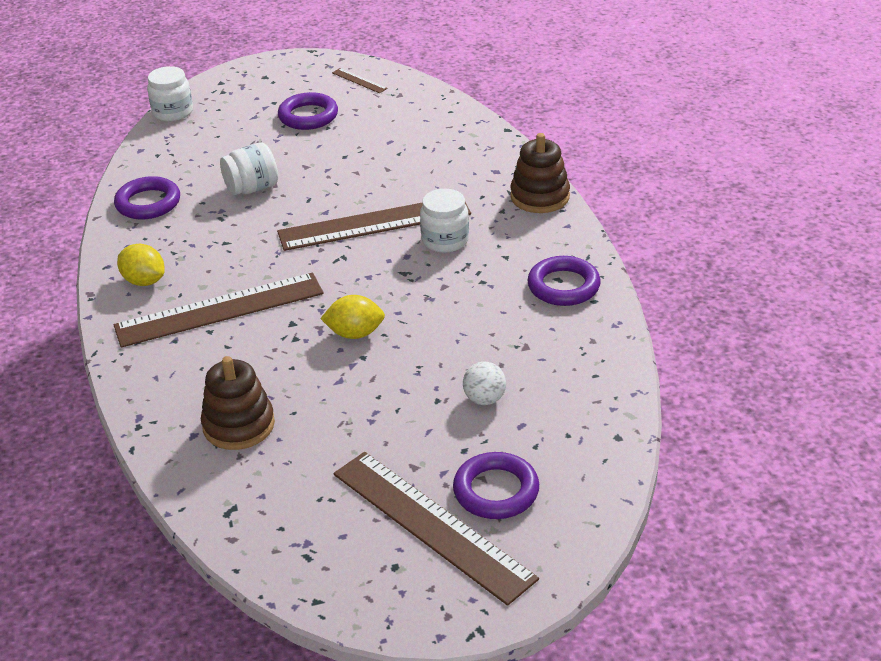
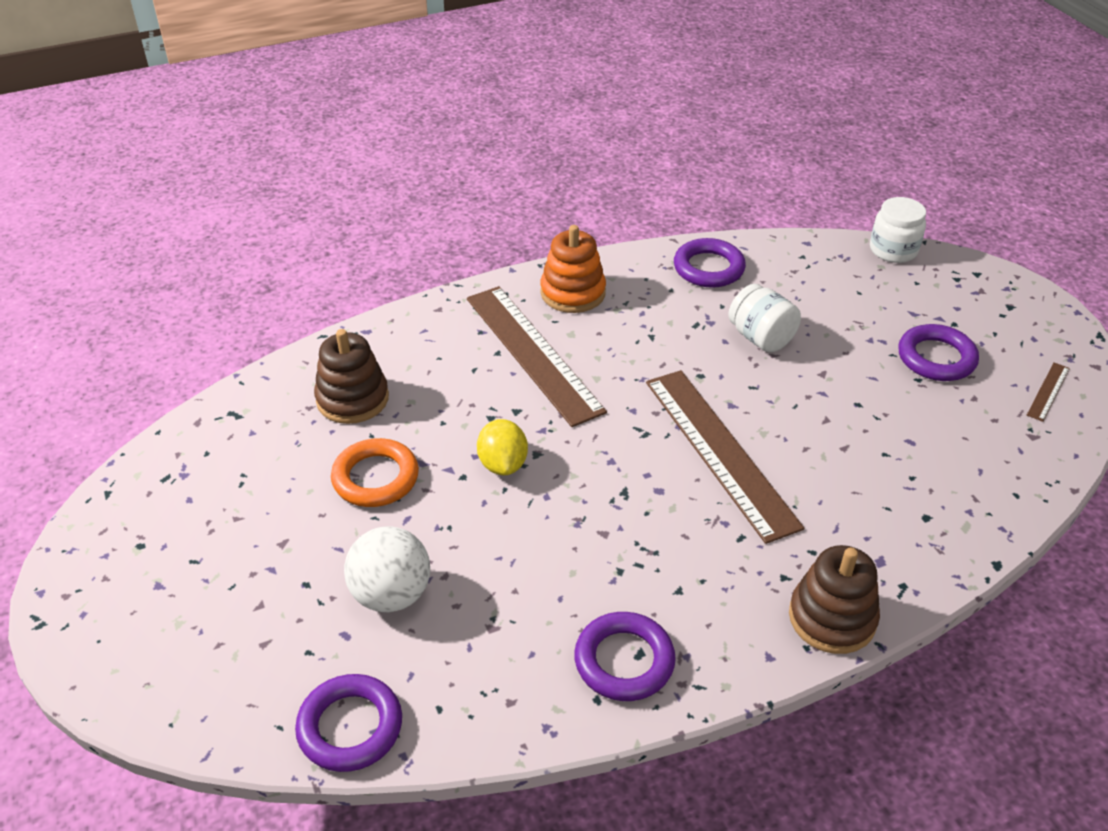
camera: 80 degrees right, 5 degrees up
yellow lemon [117,244,165,286] -> orange stacking toy [540,225,606,313]
brown ruler [334,452,539,606] -> none
white jar [420,189,469,253] -> none
purple ring [453,452,539,519] -> purple ring moved to [295,674,402,772]
white ball [463,362,506,405] -> white ball [344,526,430,612], size x1.61
none -> orange ring [331,438,419,507]

